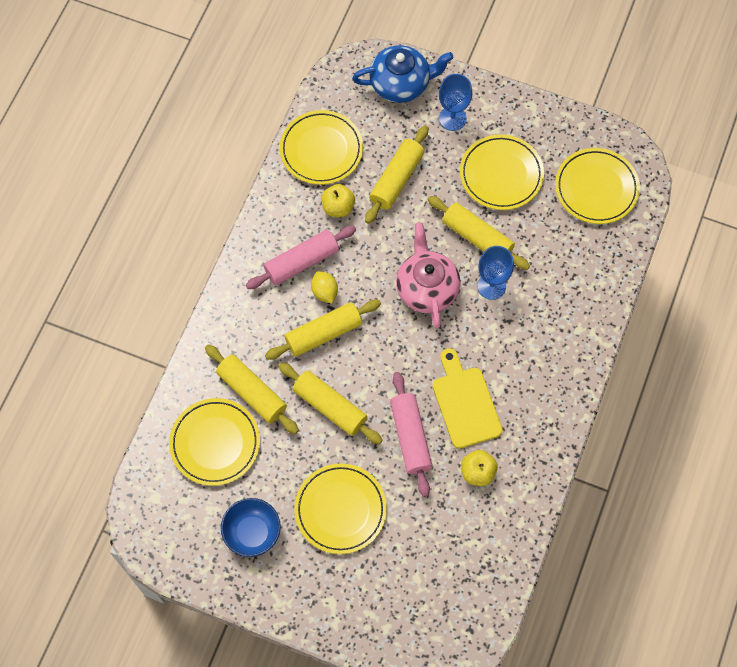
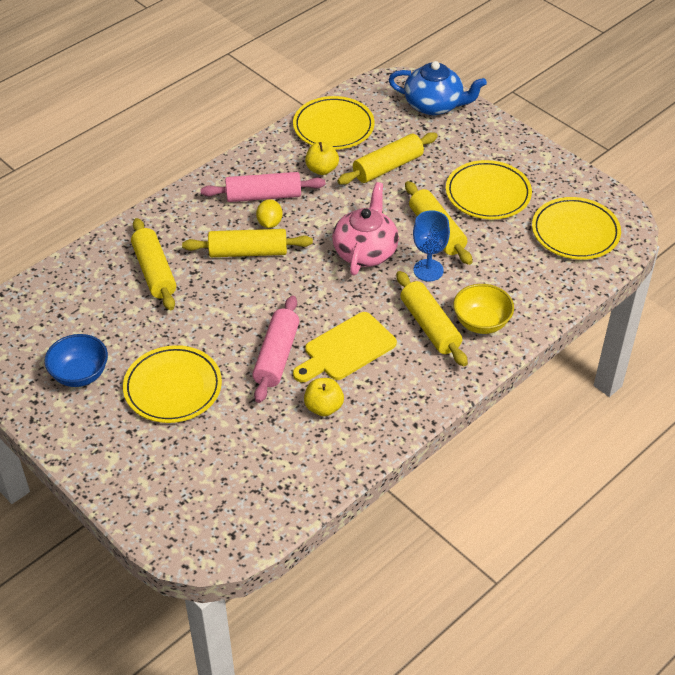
camera: 25 degrees right, 20 degrees down
yellow plate [169,398,260,486] -> none
yellow rolling pin [278,363,382,444] -> yellow rolling pin moved to [396,271,468,366]
yellow cutting board [433,348,503,449] -> yellow cutting board turned 135 degrees counterclockwise [293,312,397,382]
blue goblet [439,74,472,131] -> none
none -> yellow bowl [453,284,514,334]

